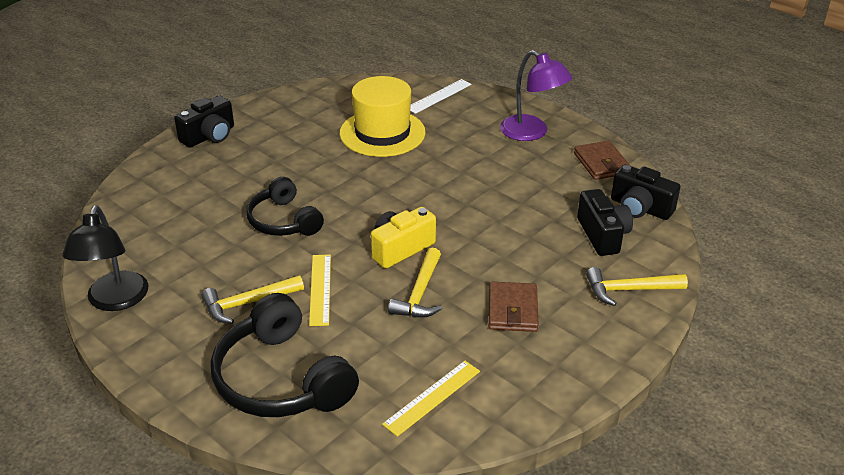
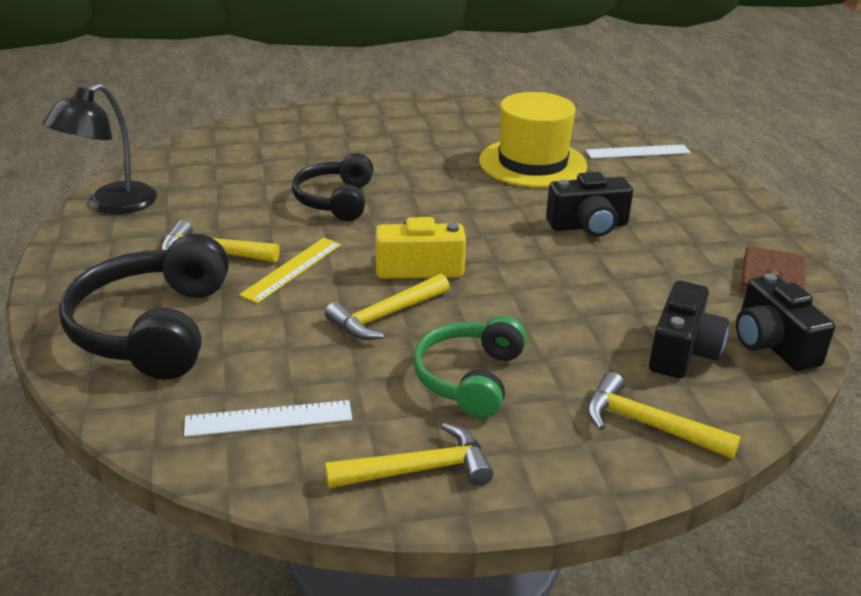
camera: 35 degrees right, 5 degrees down
black camera [174,96,234,148] -> black camera moved to [546,172,633,237]
yellow ruler [382,361,480,437] -> white ruler [184,400,352,437]
brown wallet [489,282,539,332] -> green headphones [413,316,527,419]
purple lamp [500,50,572,141] -> none
none -> yellow hammer [325,423,494,488]

